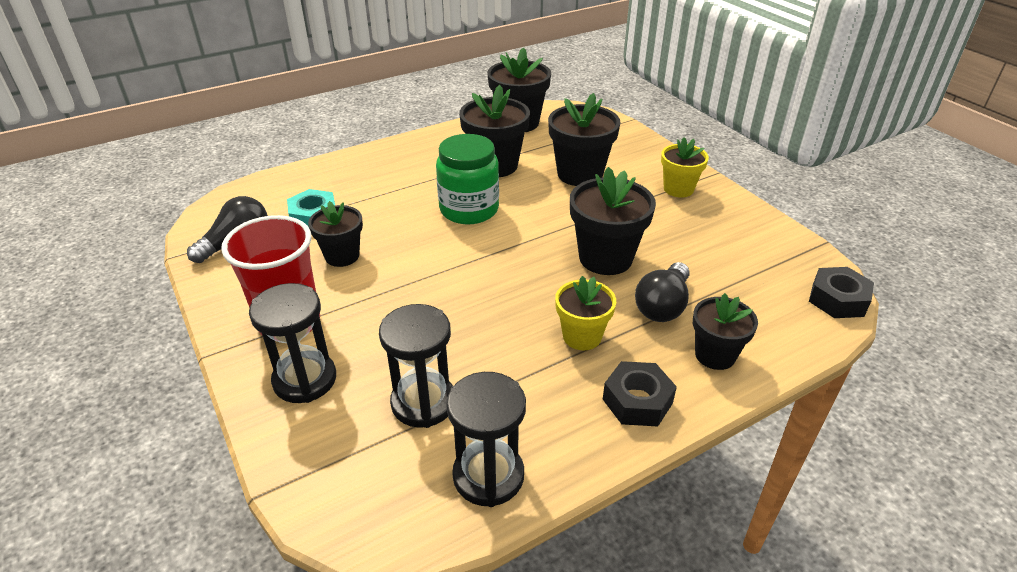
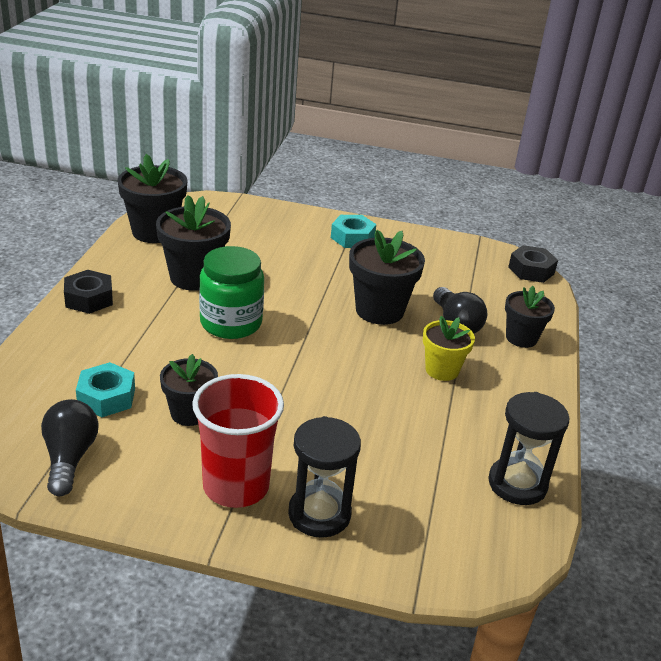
camera: 50 degrees left, 5 degrees down
black hourglass [379,304,453,428] -> none
black flower pot [548,93,621,186] -> none
black nut [603,361,677,426] -> black nut moved to [64,270,113,314]
yellow flower pot [661,137,709,198] -> turquoise nut [331,215,376,248]

